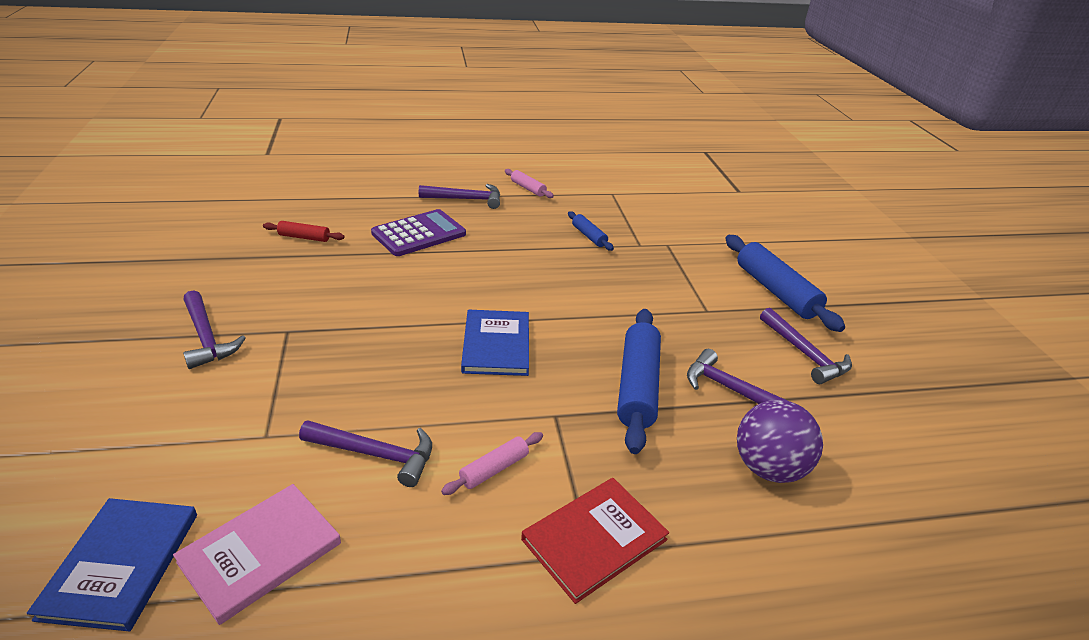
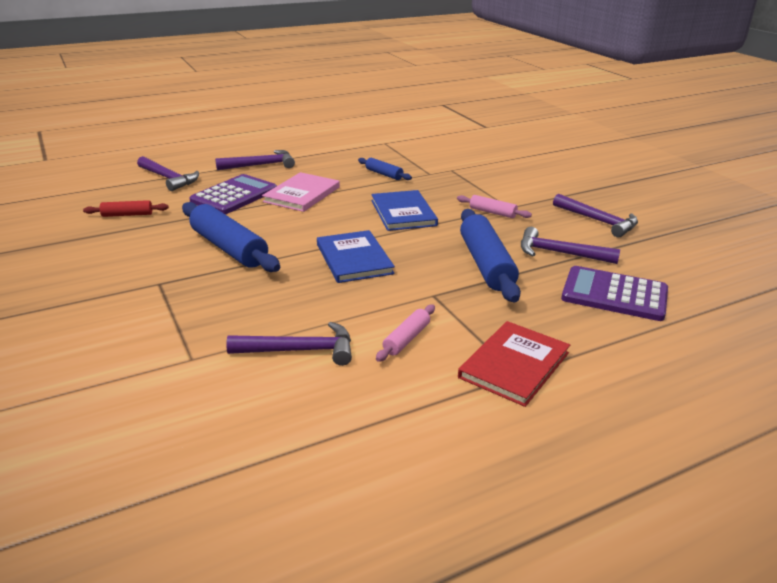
camera: 15 degrees left, 5 degrees down
blue book [27,498,197,631] -> blue book moved to [371,190,438,231]
pink book [173,484,341,625] -> pink book moved to [262,172,340,212]
purple hammer [183,290,246,369] -> purple hammer moved to [137,156,199,191]
pink rolling pin [505,169,554,198] -> pink rolling pin moved to [457,195,532,218]
blue rolling pin [725,235,845,332] -> blue rolling pin moved to [182,202,280,272]
purple ball [737,400,823,483] -> purple calculator [561,266,668,321]

